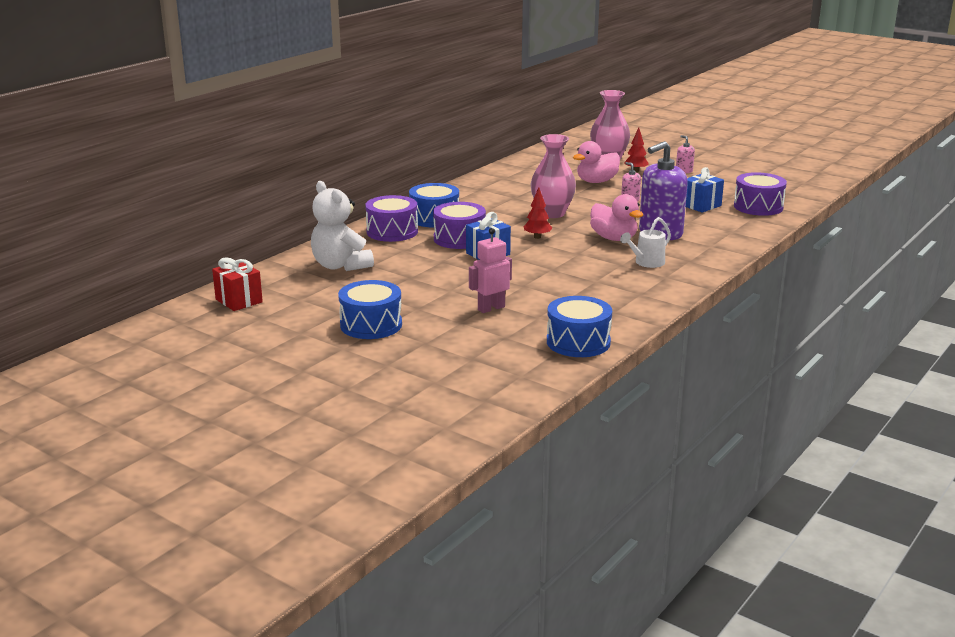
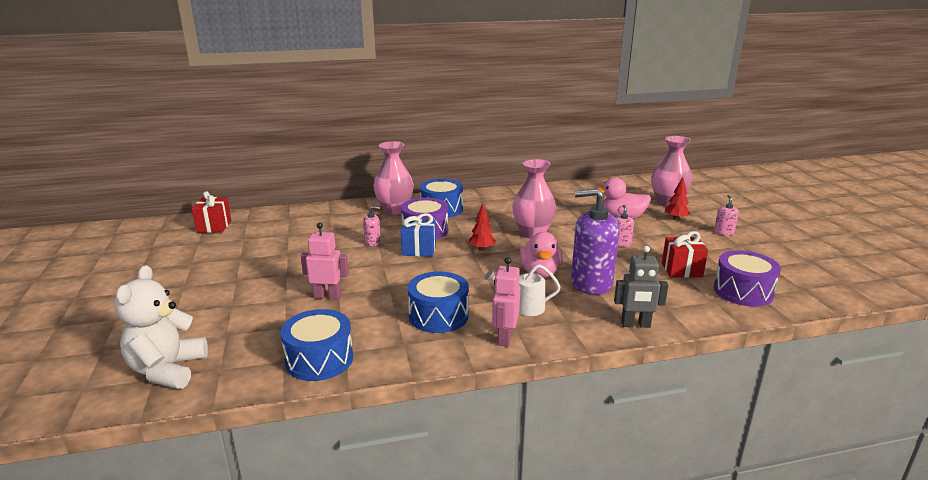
camera: 40 degrees right, 0 degrees up
white teddy bear [311,181,374,271] -> white teddy bear moved to [115,265,208,389]
blue drum [338,280,402,339] -> blue drum moved to [408,271,469,333]
purple drum [365,195,418,242] -> pink vase [373,141,414,215]
blue gift [686,167,724,213] -> red gift [662,231,708,277]
none -> pink soap dispenser [363,206,381,246]
none -> pink robot [492,257,520,347]
none -> grey robot [614,246,668,328]

